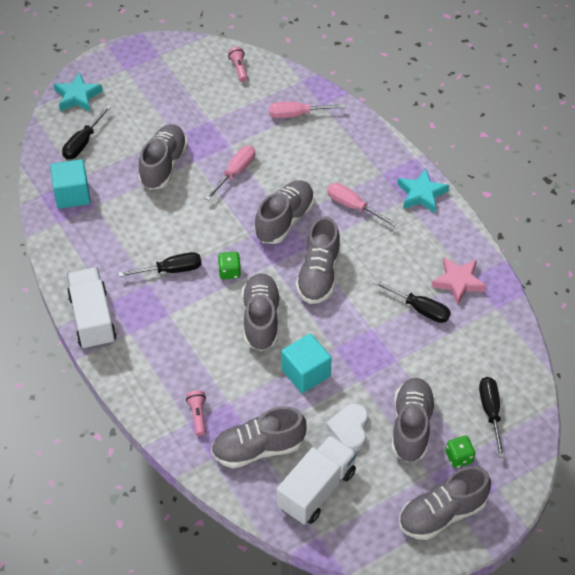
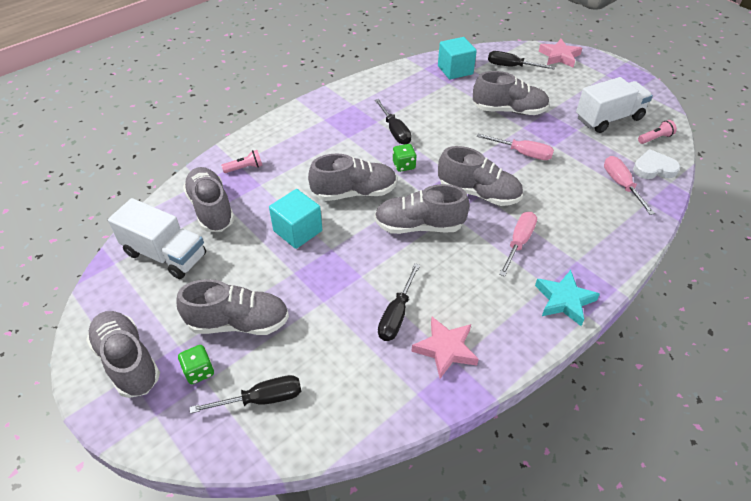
camera: 80 degrees right, 5 degrees down
turquoise star [54,72,103,112] -> pink star [539,39,582,67]
white truck [67,267,117,350] -> white truck moved to [576,77,653,133]
white heart [326,404,368,451] -> white heart moved to [633,149,680,179]

